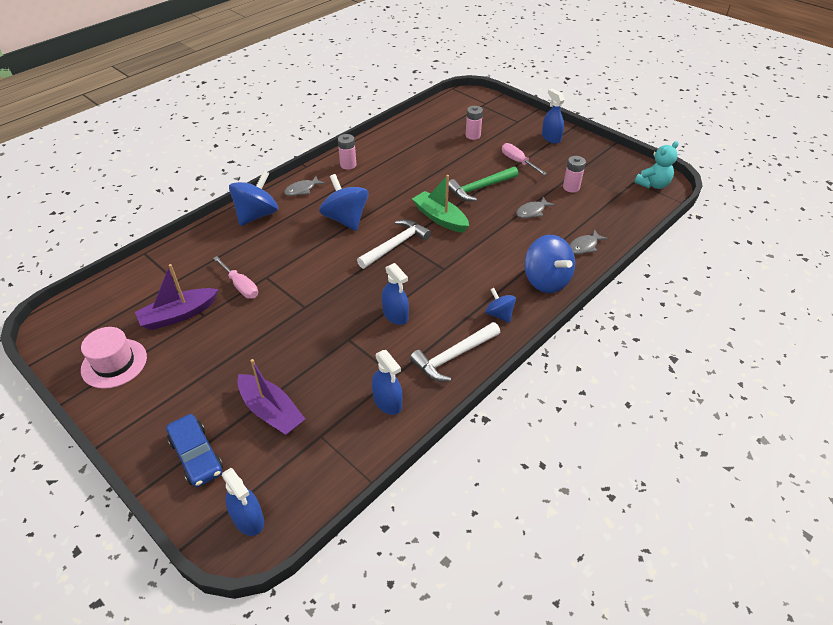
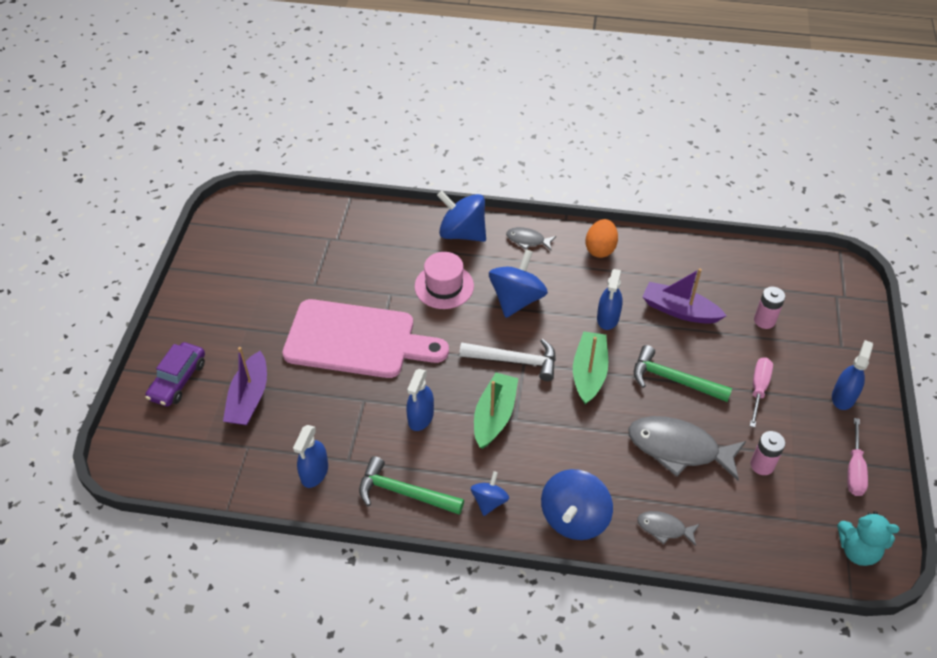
camera: 55 degrees right, 5 degrees up
pink hat [81,327,147,389] -> pink hat moved to [414,252,474,309]
purple boat [135,264,218,330] -> purple boat moved to [642,268,727,324]
blue car [166,414,223,487] -> purple car [145,342,205,407]
pink screwdriver [213,256,258,299] -> pink screwdriver moved to [847,418,868,496]
blue spray bottle [222,468,264,536] -> blue spray bottle moved to [597,269,623,330]
blue spinning top [229,171,278,226] -> blue spinning top turned 150 degrees counterclockwise [437,191,486,242]
pink battery [338,134,356,170] -> orange egg [586,219,618,258]
white hammer [410,322,500,381] -> green hammer [359,456,464,515]
grey fish [516,197,555,218] -> grey fish [628,416,746,481], size x1.99
none -> pink cutting board [283,299,449,378]
none -> green boat [474,372,518,449]

